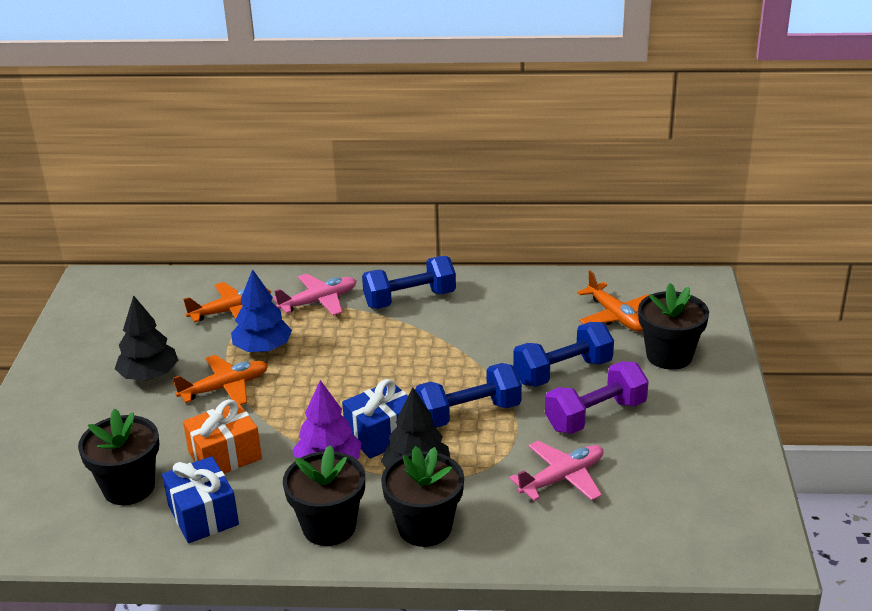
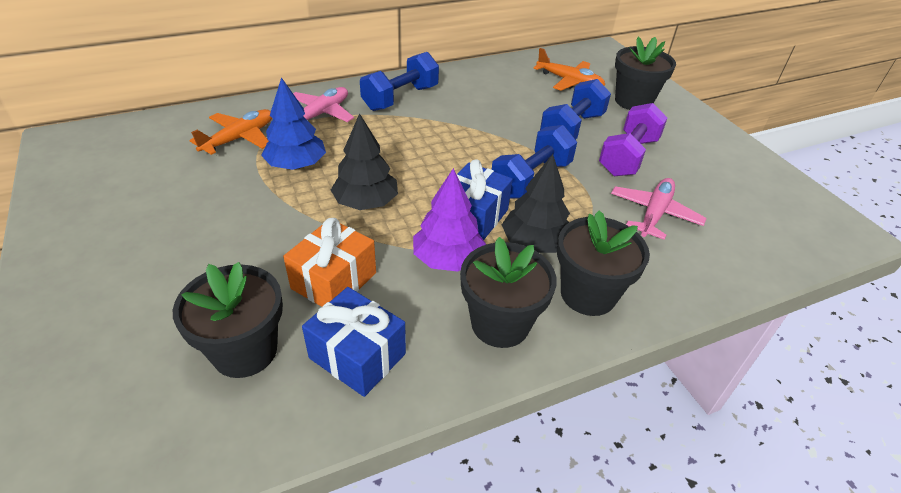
camera: 30 degrees left, 10 degrees up
black tree [115,295,178,380] -> black tree moved to [331,113,398,210]
orange plane [173,355,268,405] -> none

